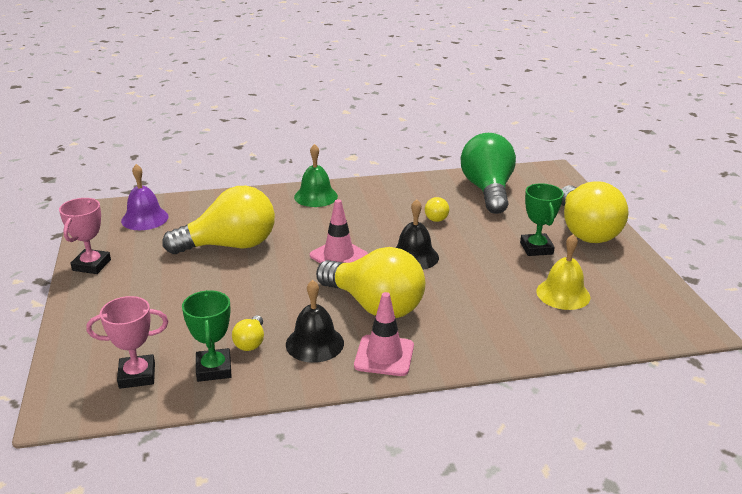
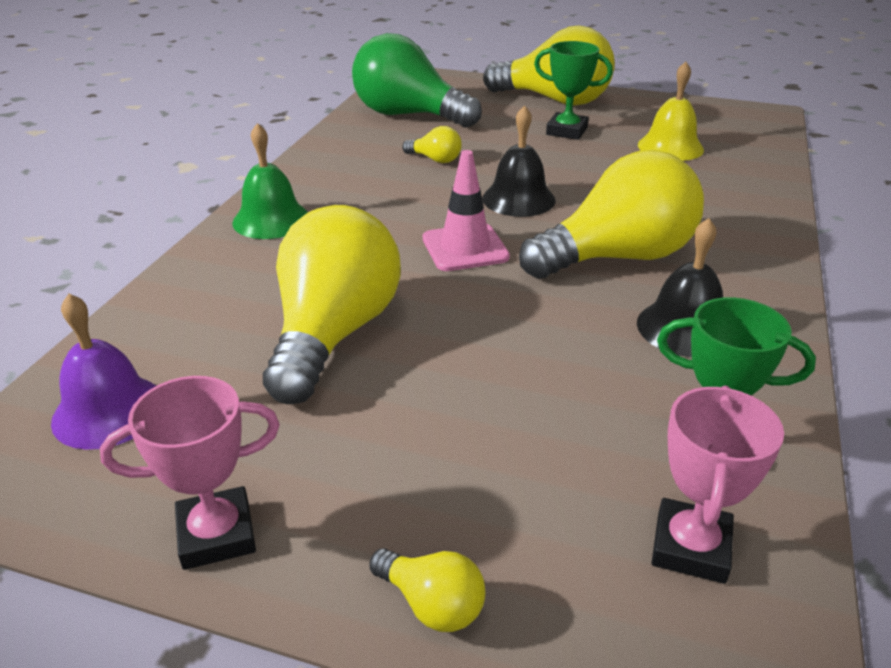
camera: 60 degrees left, 5 degrees up
pink trophy [59,198,111,274] -> pink trophy turned 60 degrees counterclockwise [100,376,280,570]
yellow light bulb [232,315,264,351] -> yellow light bulb moved to [369,548,485,632]
pink traffic cone [354,292,414,376] -> none

